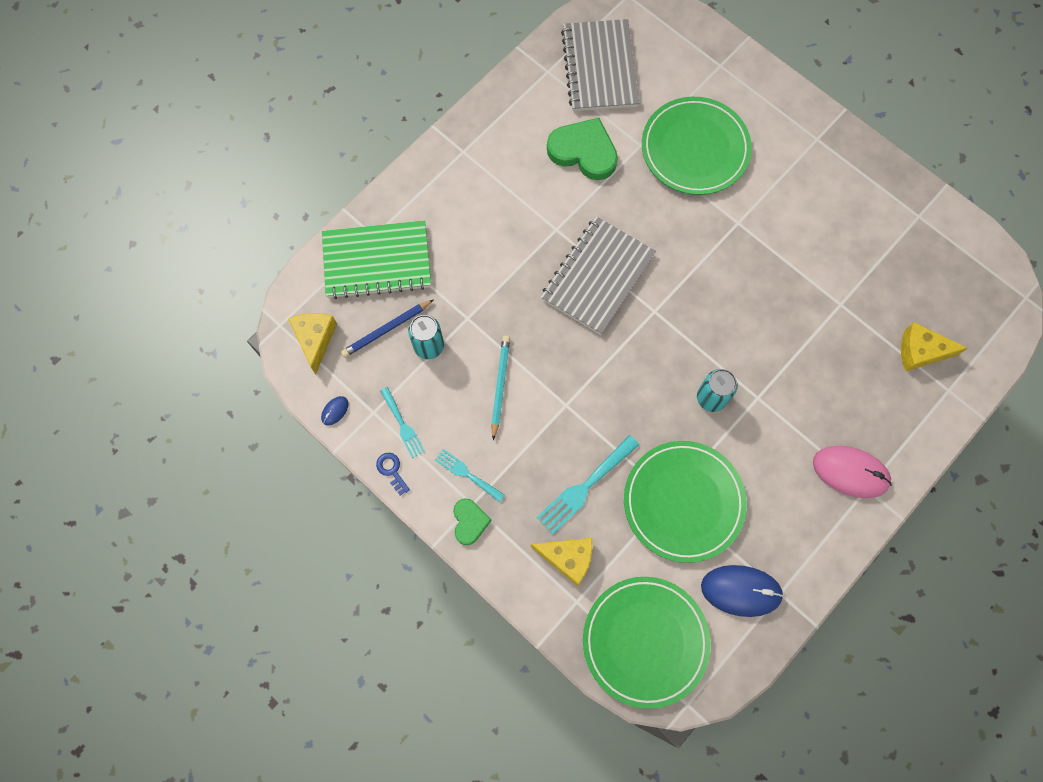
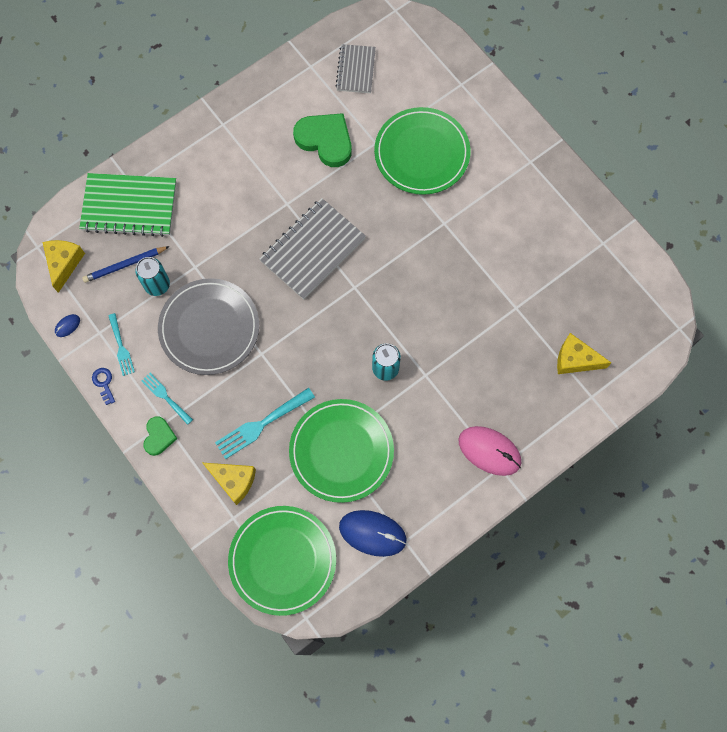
camera: 10 degrees right, 0 degrees up
turquoise pencil [491,336,510,440] -> grey plate [158,278,259,375]
grey notebook [561,19,639,111] -> grey notebook [335,44,376,93], size x0.60

